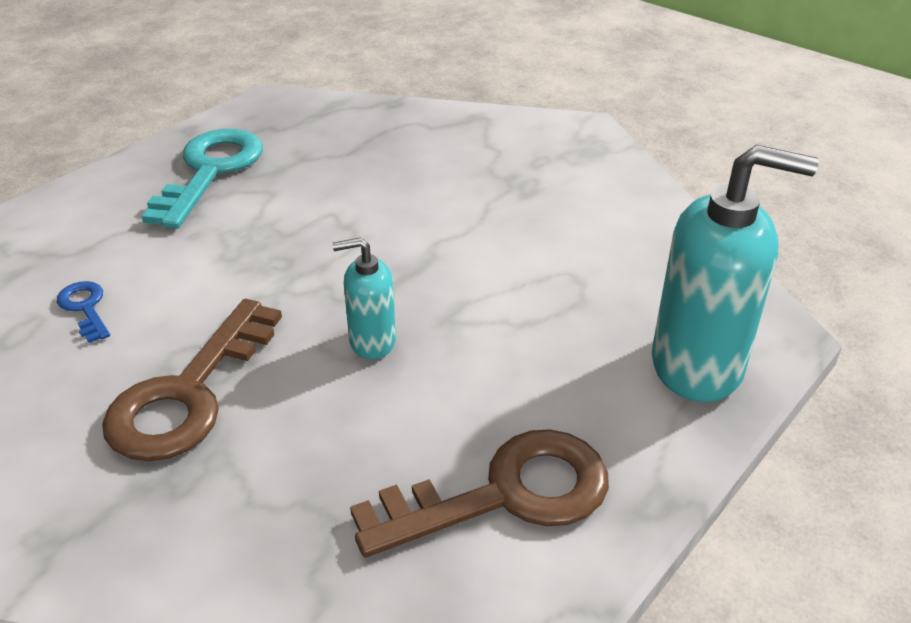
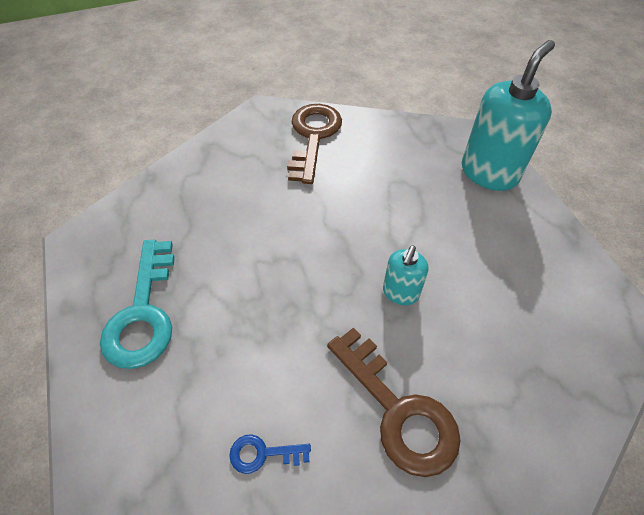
camera: 60 degrees left, 15 degrees up
turquoise key [142,129,263,229] -> turquoise key turned 135 degrees counterclockwise [100,240,175,369]
brown key [350,429,609,558] -> brown key moved to [287,104,342,184]

